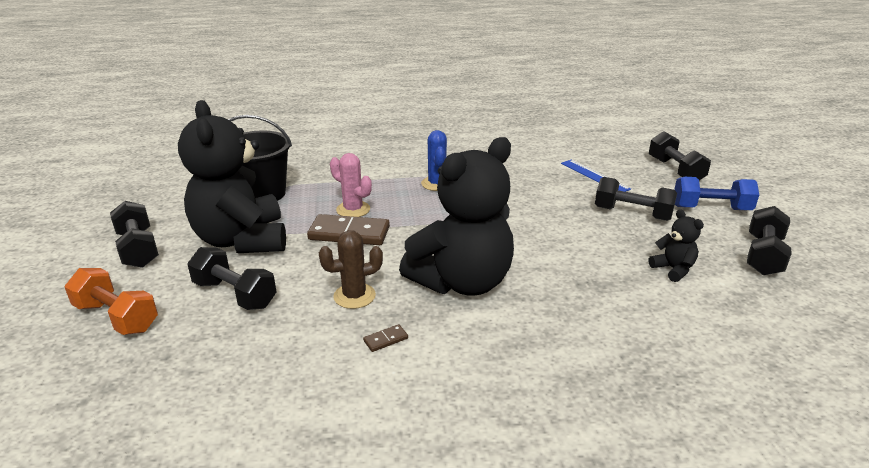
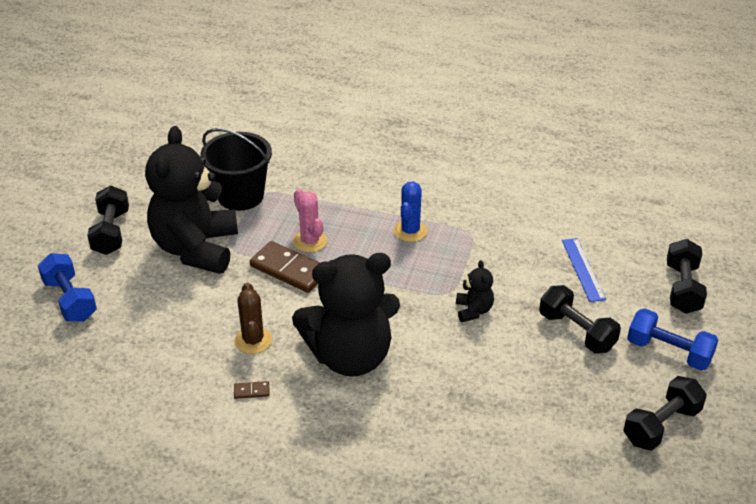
camera: 25 degrees right, 10 degrees up
orange dumbbell [64,268,158,335] -> blue dumbbell [38,253,97,322]
black dumbbell [187,247,276,310] -> none
brown cactus [319,230,383,309] -> brown cactus turned 75 degrees clockwise [234,283,272,354]
black teddy bear [649,209,704,282] -> black teddy bear moved to [456,260,494,322]

